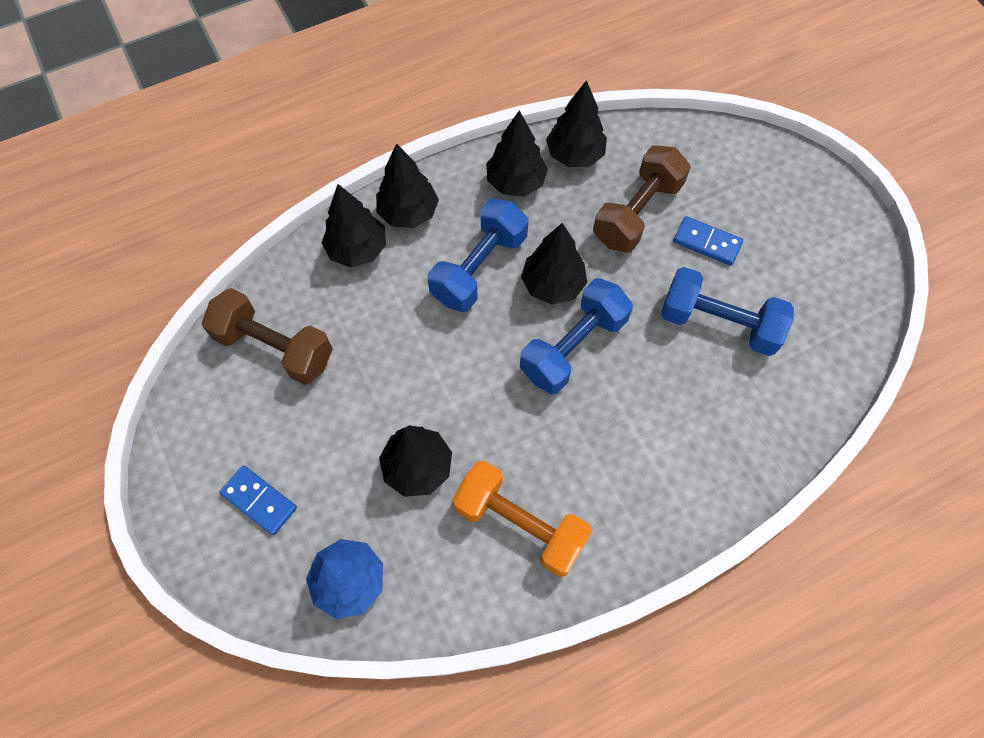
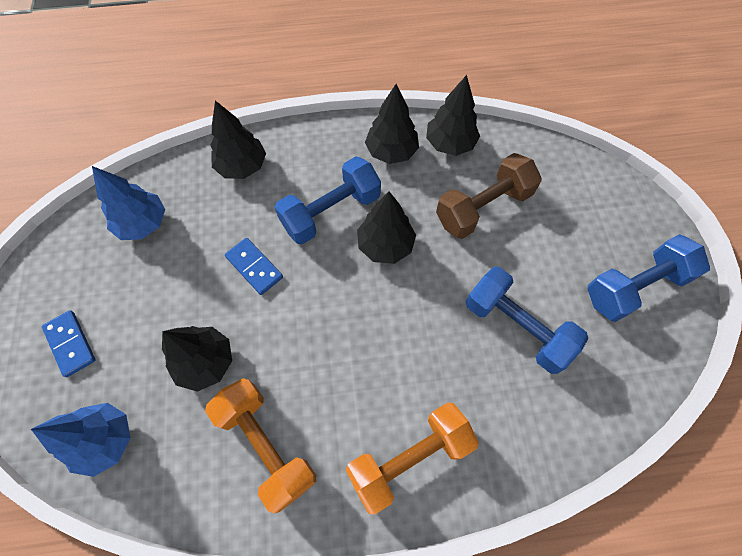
camera: 20 degrees right, 0 degrees up
brown dumbbell [202,288,333,385] -> blue tree [92,166,165,240]
black tree [376,144,439,228] -> none
blue dumbbell [520,278,633,394] -> blue dumbbell moved to [587,234,710,322]
blue domino [673,216,743,266] -> blue domino moved to [225,238,283,295]
none -> orange dumbbell [346,402,479,515]

